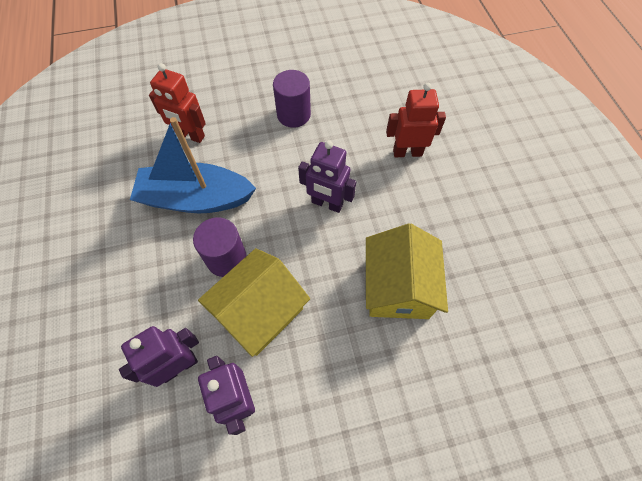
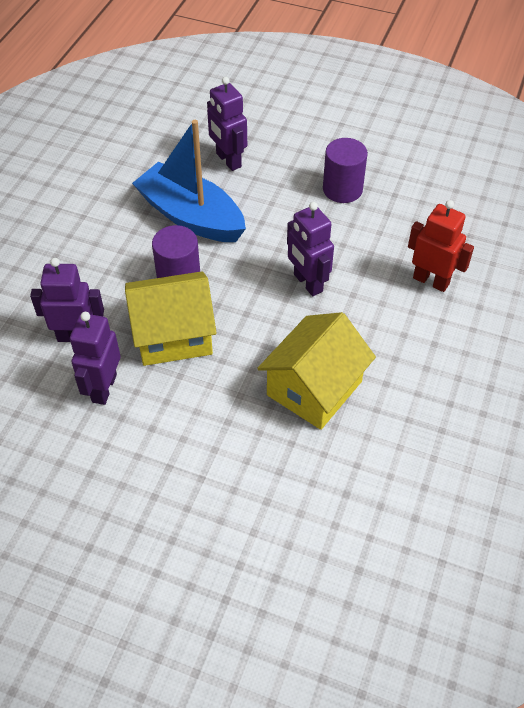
camera: 35 degrees right, 10 degrees down
red robot [149,63,206,143] -> purple robot [207,77,247,171]

